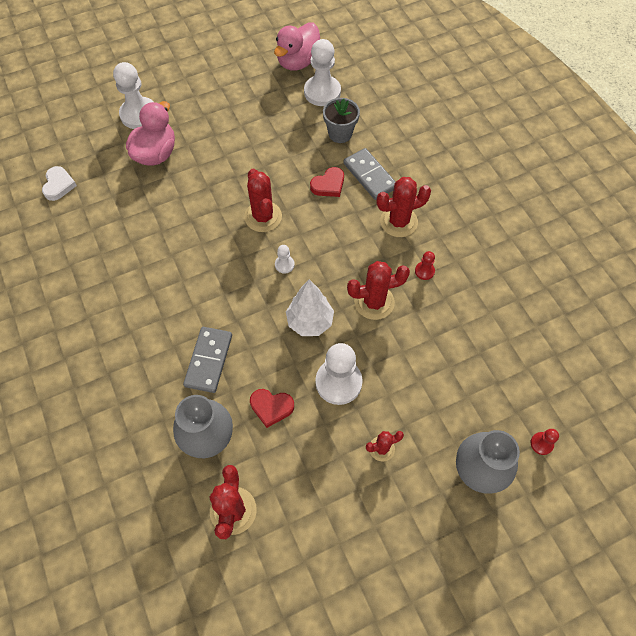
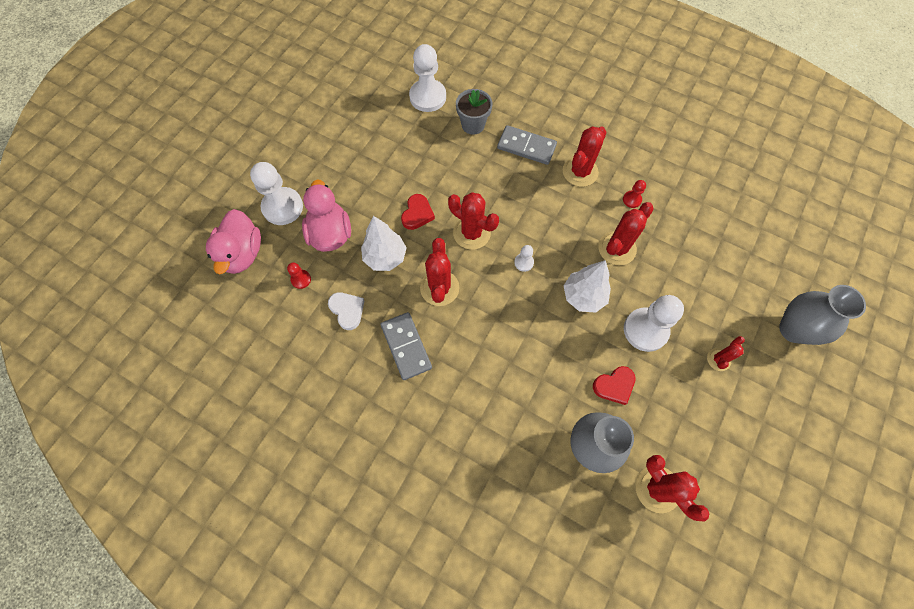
camera: 35 degrees left, 5 degrees up
white heart [42,166,77,201] -> white heart moved to [328,292,365,330]
grey domino [183,327,232,393] -> grey domino moved to [380,312,432,380]
pink duck [274,22,320,71] -> pink duck moved to [206,209,261,274]
red heart [310,167,344,197] -> red heart moved to [401,194,435,230]
red pawn [531,429,559,455] -> red pawn moved to [287,262,311,289]
none -> white tree [361,216,407,271]
none -> red cactus [420,238,459,306]

